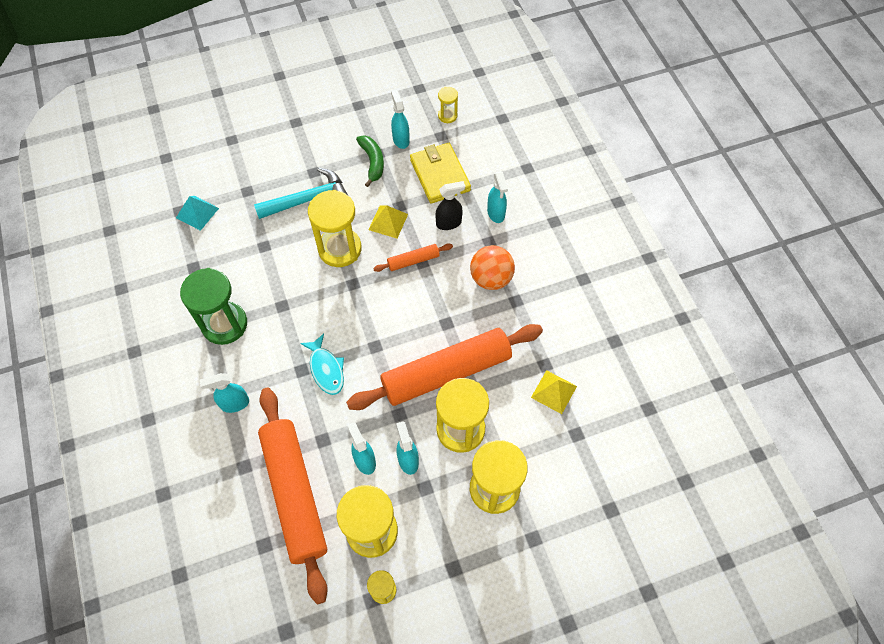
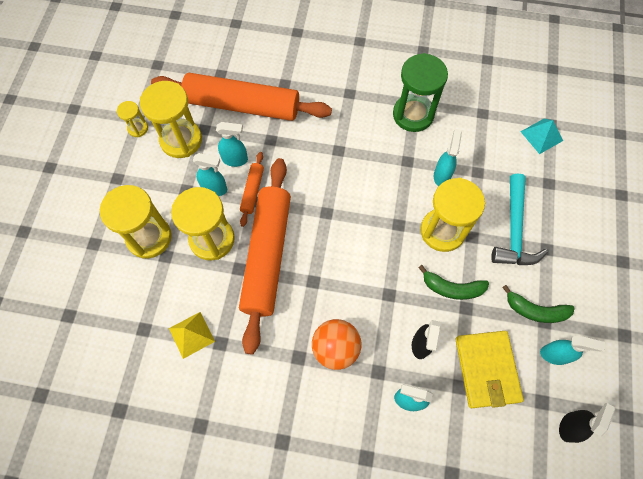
camera: 120 degrees right, 5 degrees up
turquoise spray bottle [199,373,249,413] -> turquoise spray bottle moved to [434,130,462,186]
turquoise fish [300,334,344,395] -> none
yellow pyramid [368,205,408,239] -> green banana [418,265,489,300]
orange rolling pin [373,243,453,272] -> orange rolling pin moved to [240,152,264,227]
yellow wallet [410,143,471,204] -> yellow wallet turned 75 degrees clockwise [455,331,524,408]
yellow hourglass [438,87,458,123] -> black spray bottle [559,403,615,443]

